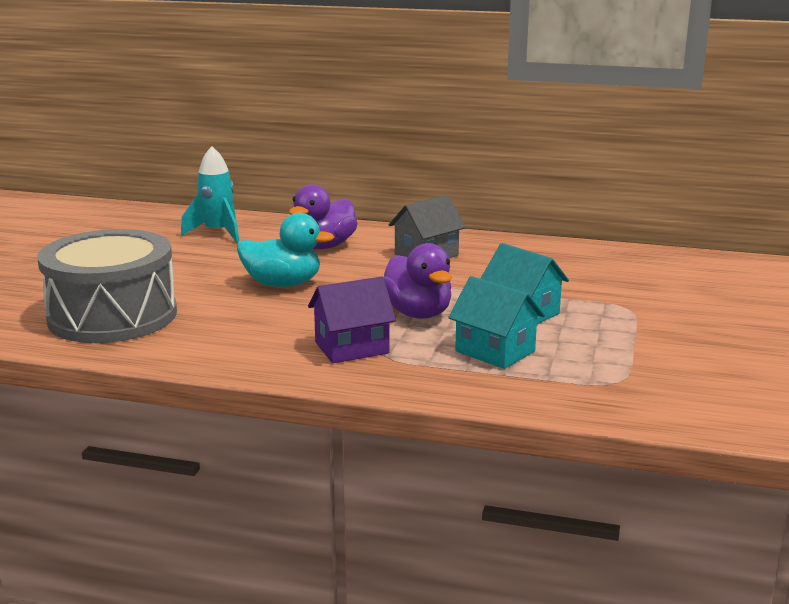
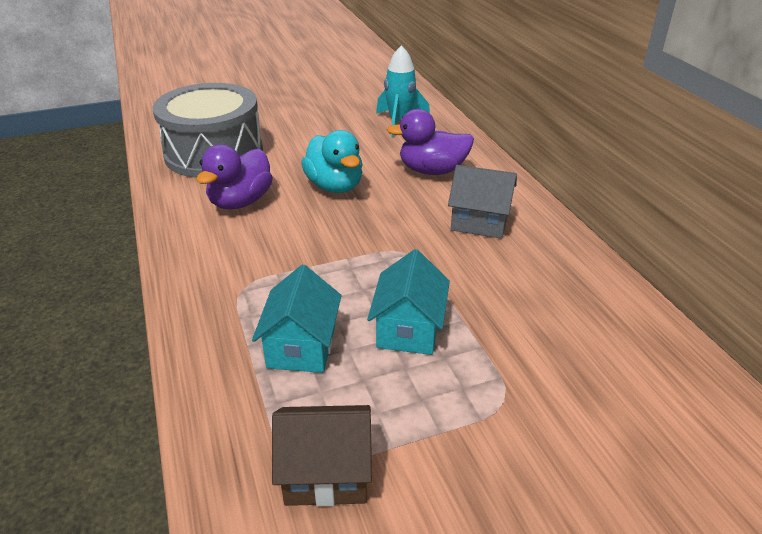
camera: 55 degrees right, 15 degrees up
purple house [308,277,396,363] -> none
purple duck [383,243,452,319] -> purple duck moved to [196,144,273,209]
none -> brown house [272,405,372,507]

